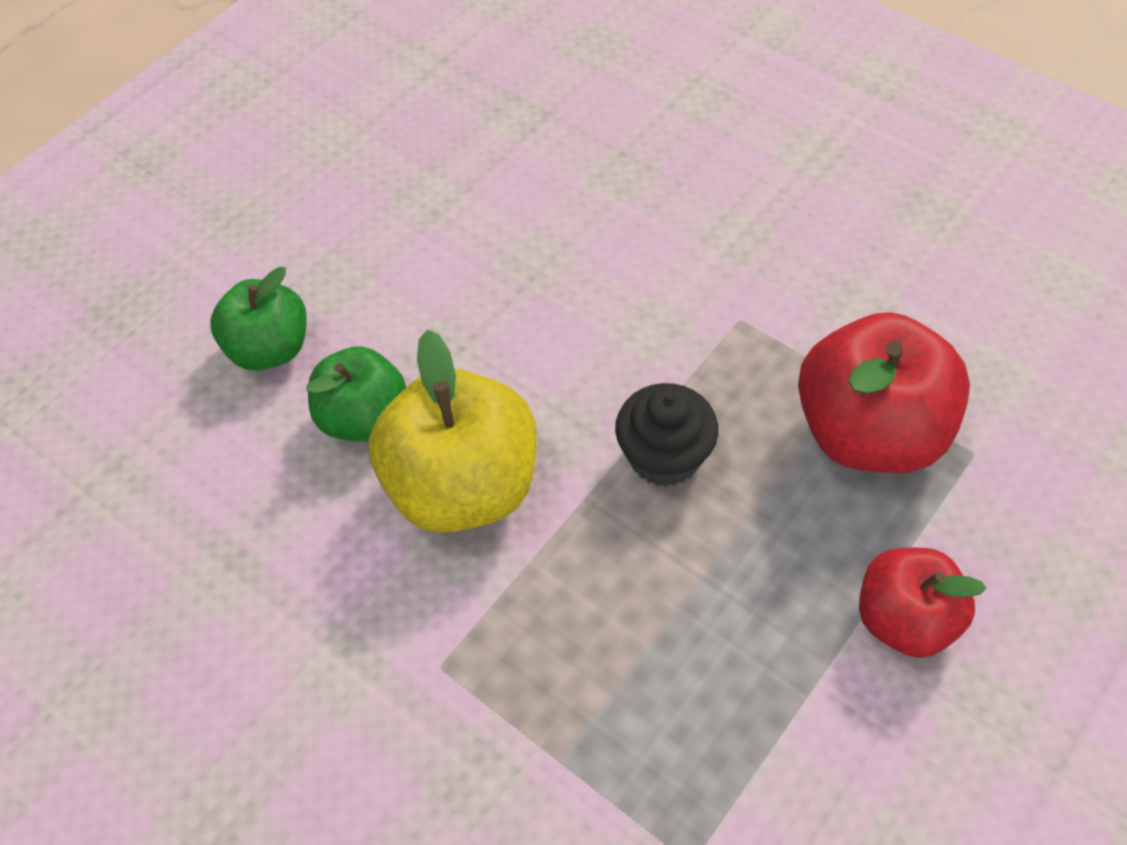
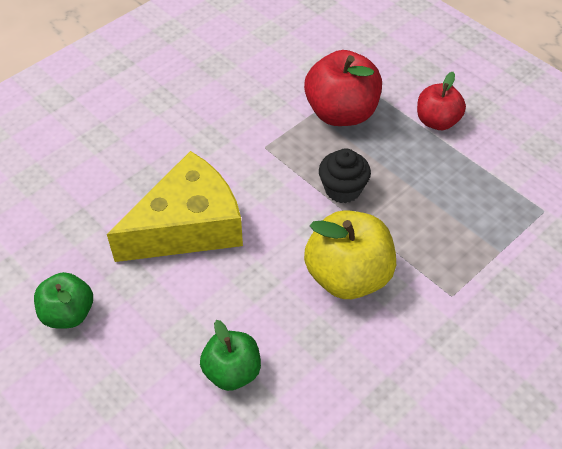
camera: 85 degrees left, 5 degrees down
green apple [306,346,406,441] -> green apple moved to [34,272,93,328]
none -> yellow cheese [107,151,243,262]

